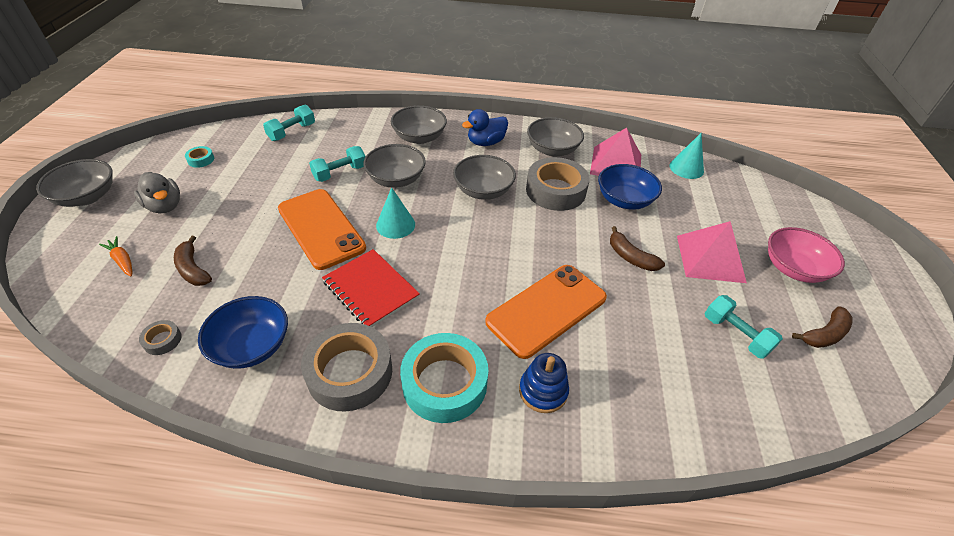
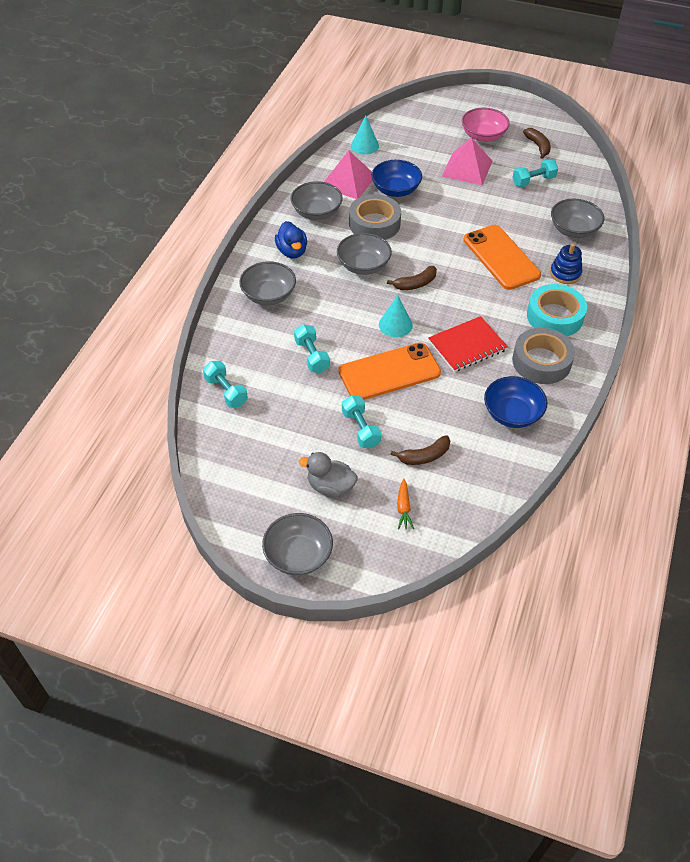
camera: 75 degrees left, 5 degrees up
orange carrot [99,236,133,276] -> orange carrot turned 60 degrees counterclockwise [397,479,414,529]
grey duck [134,172,180,213] -> grey duck turned 135 degrees counterclockwise [299,452,358,498]
grey tape [139,320,182,355] -> none
turquoise tape [185,146,214,168] -> none
grey bowl [363,144,426,188] -> grey bowl moved to [551,199,604,238]
brown banana [610,226,665,271] -> brown banana moved to [387,266,437,290]
none -> turquoise dumbbell [342,396,381,448]

